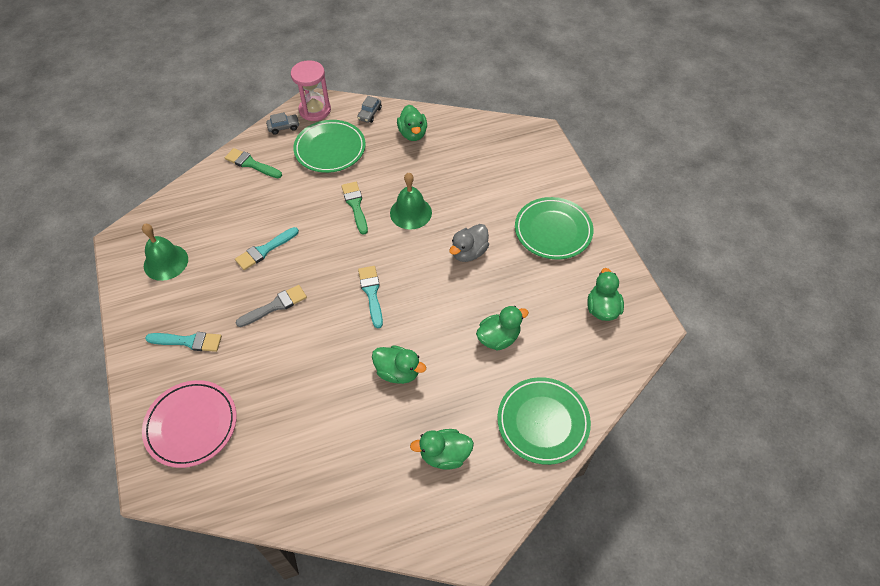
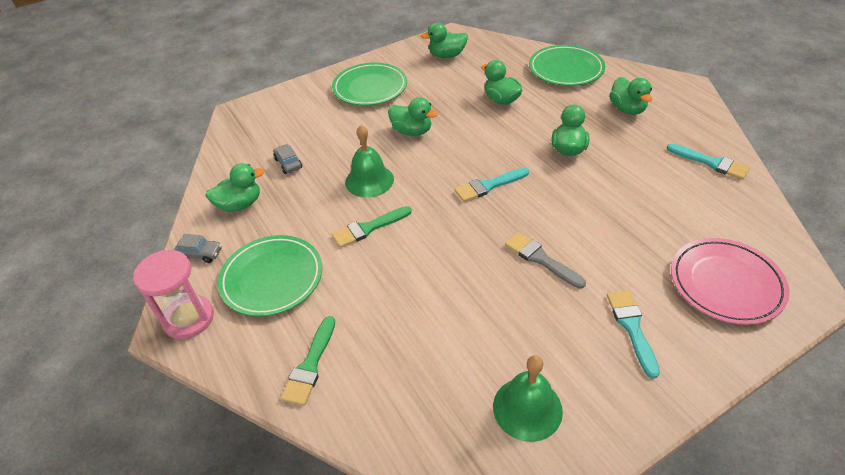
camera: 100 degrees left, 10 degrees down
turquoise brush [235,227,299,270] -> turquoise brush moved to [667,144,750,180]
grey car [266,112,300,135] -> grey car moved to [273,144,302,174]
grey duck [449,224,489,262] -> green duck [388,97,438,136]

